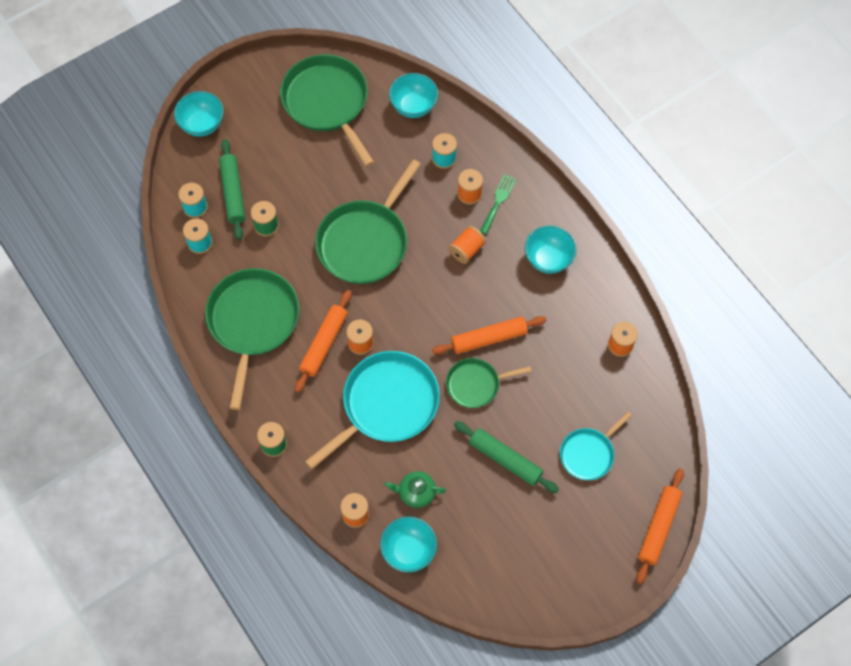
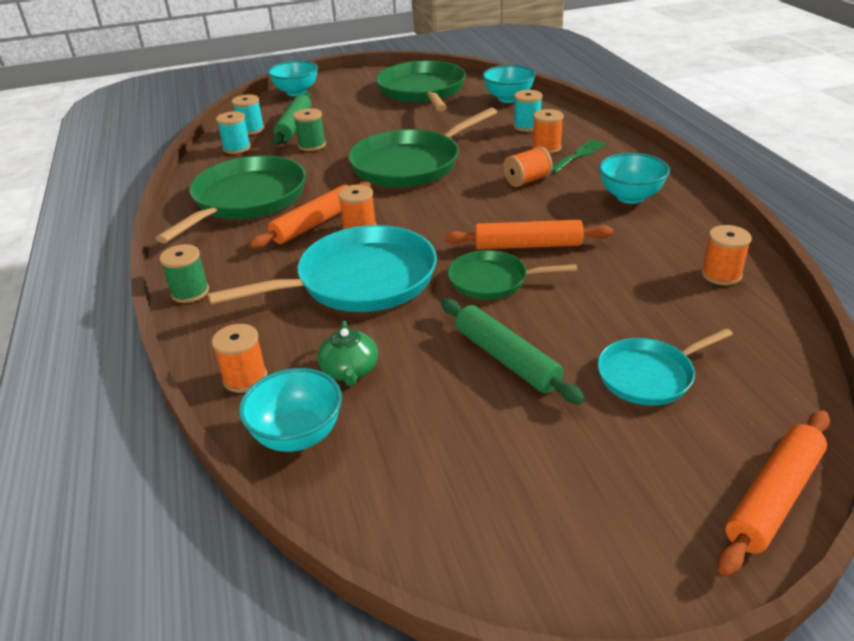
camera: 20 degrees right, 30 degrees down
green teapot [385,471,446,508] -> green teapot turned 120 degrees counterclockwise [317,321,378,386]

